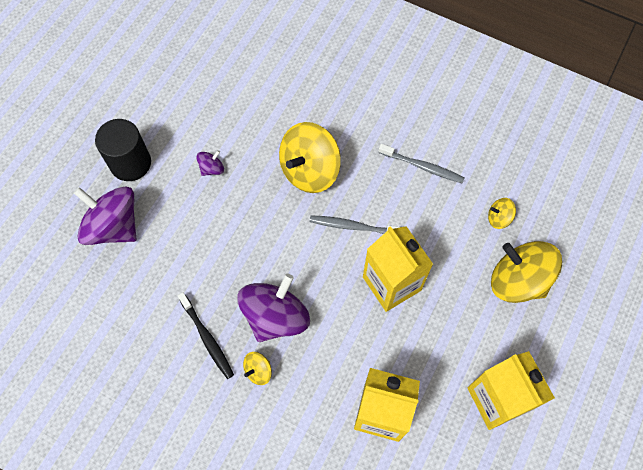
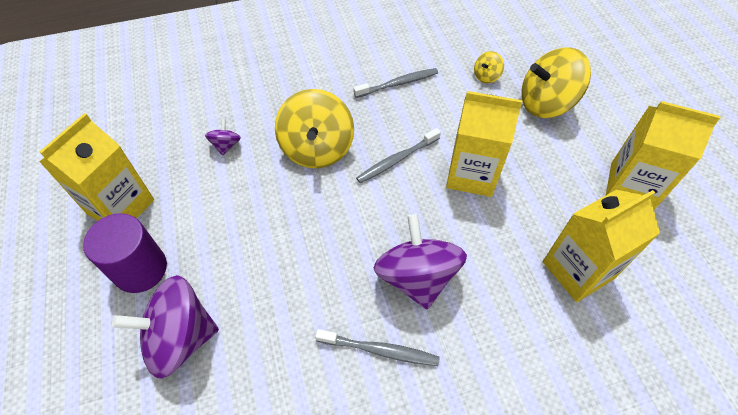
camera: 45 degrees left, 10 degrees down
black cylinder [95,119,151,181] -> purple cylinder [83,213,167,293]
black toothbrush [178,292,234,379] -> grey toothbrush [315,329,440,366]
purple spinning top [196,150,224,176] -> purple spinning top moved to [205,119,241,156]
yellow spinning top [243,352,272,385] -> none
none -> yellow carton [39,113,154,221]

